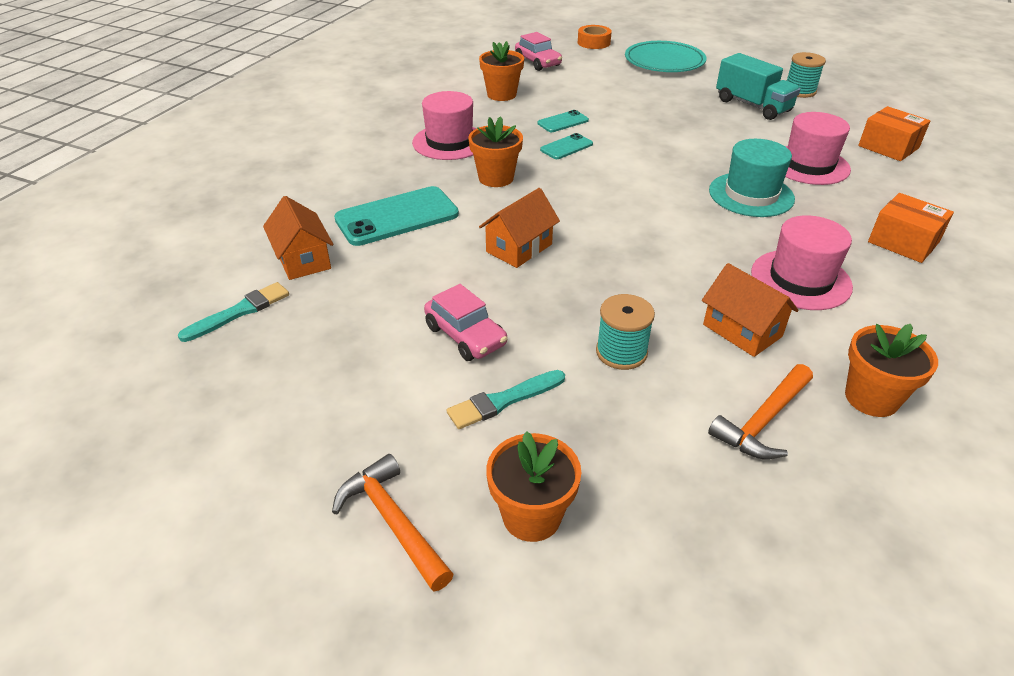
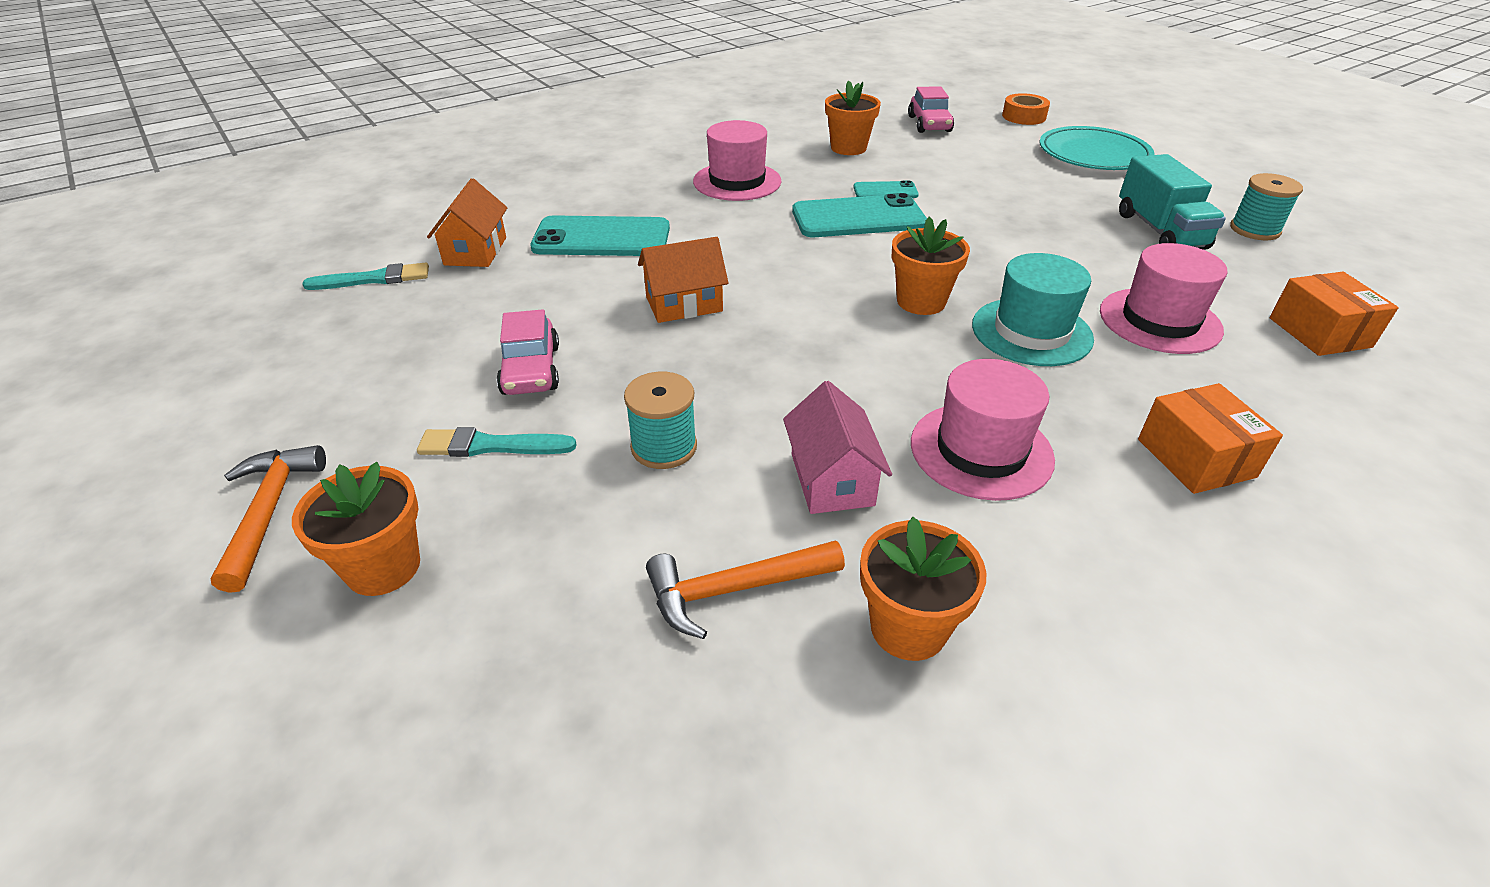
camera: 30 degrees right, 0 degrees up
orange flower pot [468,116,523,187] -> orange flower pot moved to [891,217,970,315]
turquoise phone [540,133,593,159] -> turquoise phone [792,193,927,237], size x1.94
orange house [702,263,799,357] -> pink house [783,381,892,514]

